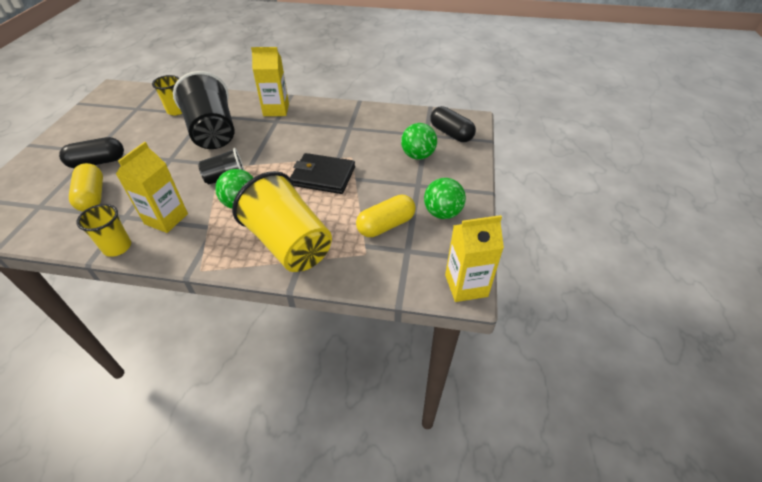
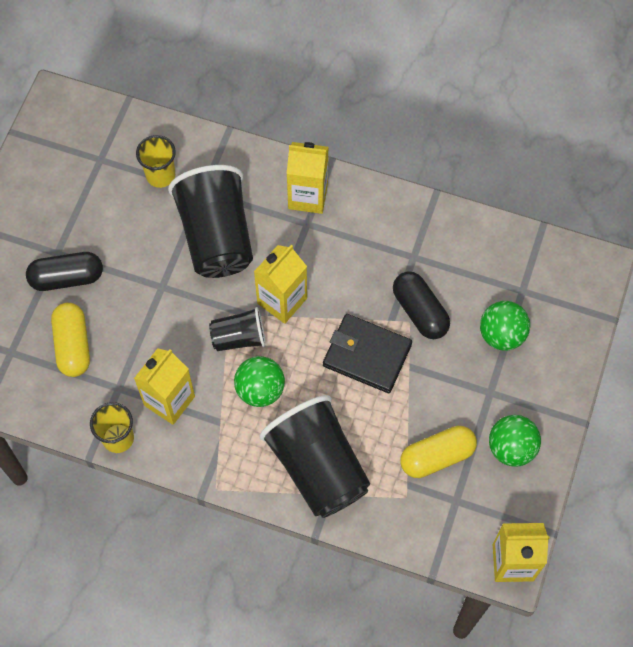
camera: 10 degrees right, 20 degrees up
yellow cup [232,171,332,272] -> black cup [260,395,370,518]
black capsule [430,106,476,142] -> black capsule moved to [393,271,450,339]
none -> yellow carton [254,245,307,324]

